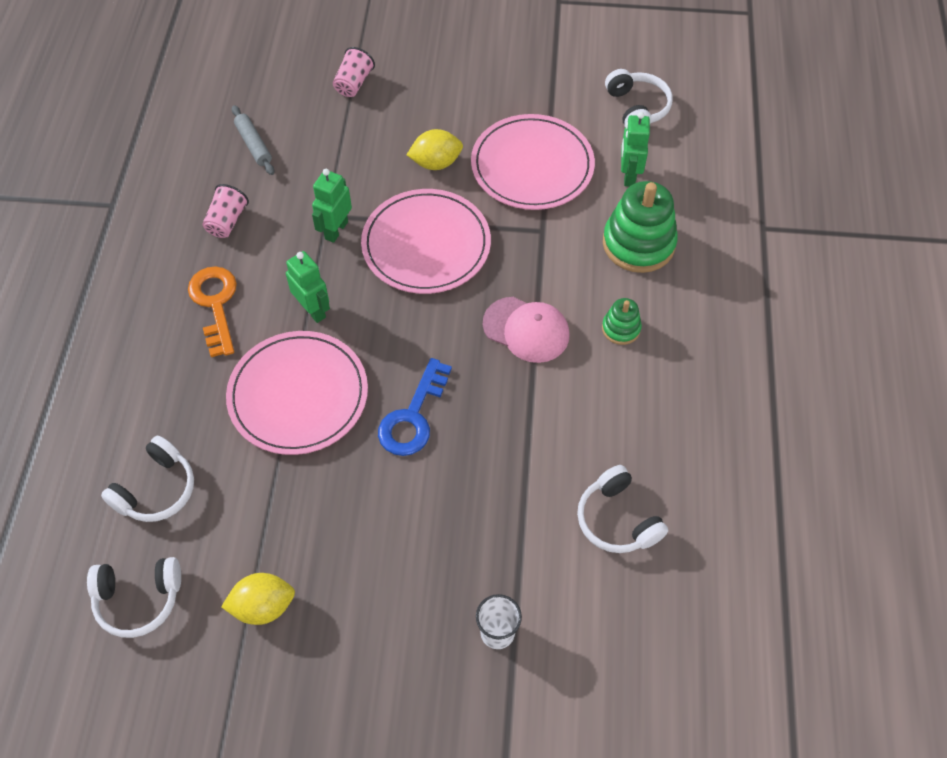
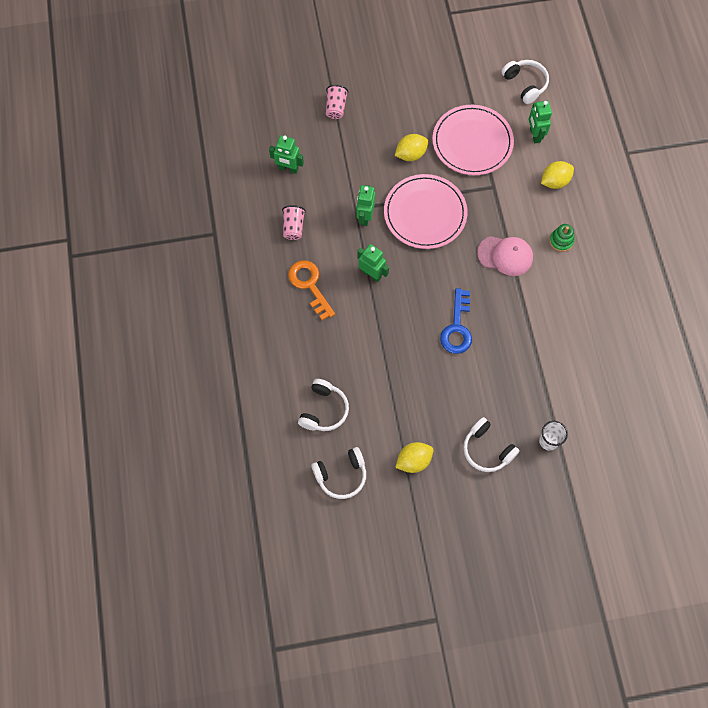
camera: 15 degrees left, 10 degrees up
pink plate [226,331,368,455] -> none
grey rolling pin [232,105,274,175] -> green robot [269,135,304,174]
white headphones [577,465,668,553] -> white headphones moved to [463,417,520,472]
green stacking toy [603,181,678,273] -> yellow lemon [541,161,574,189]

